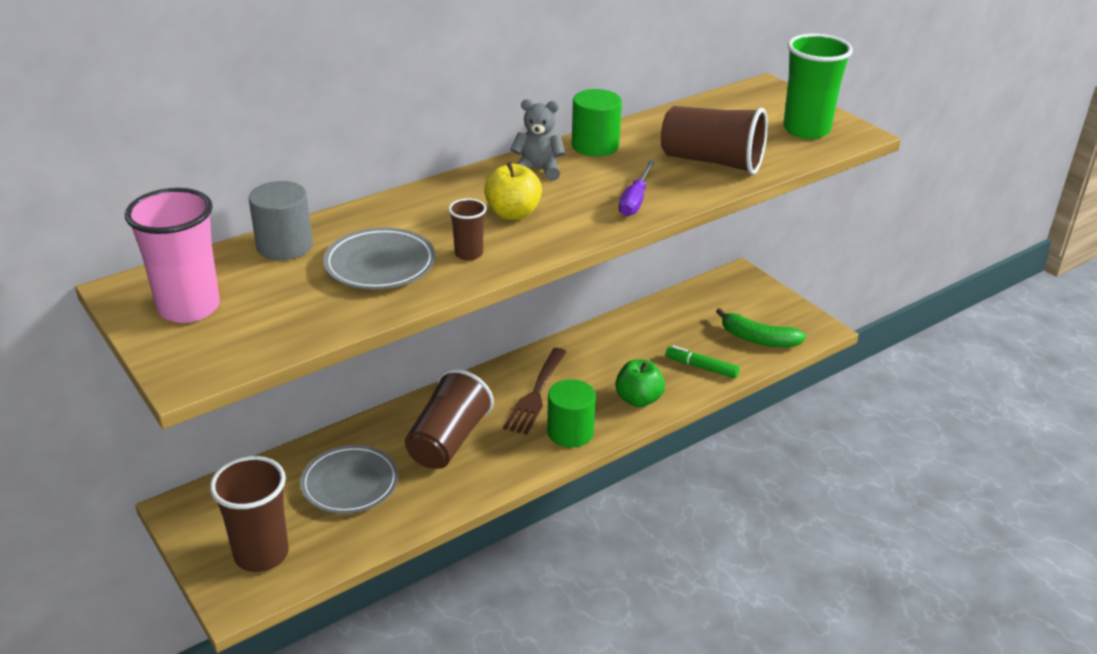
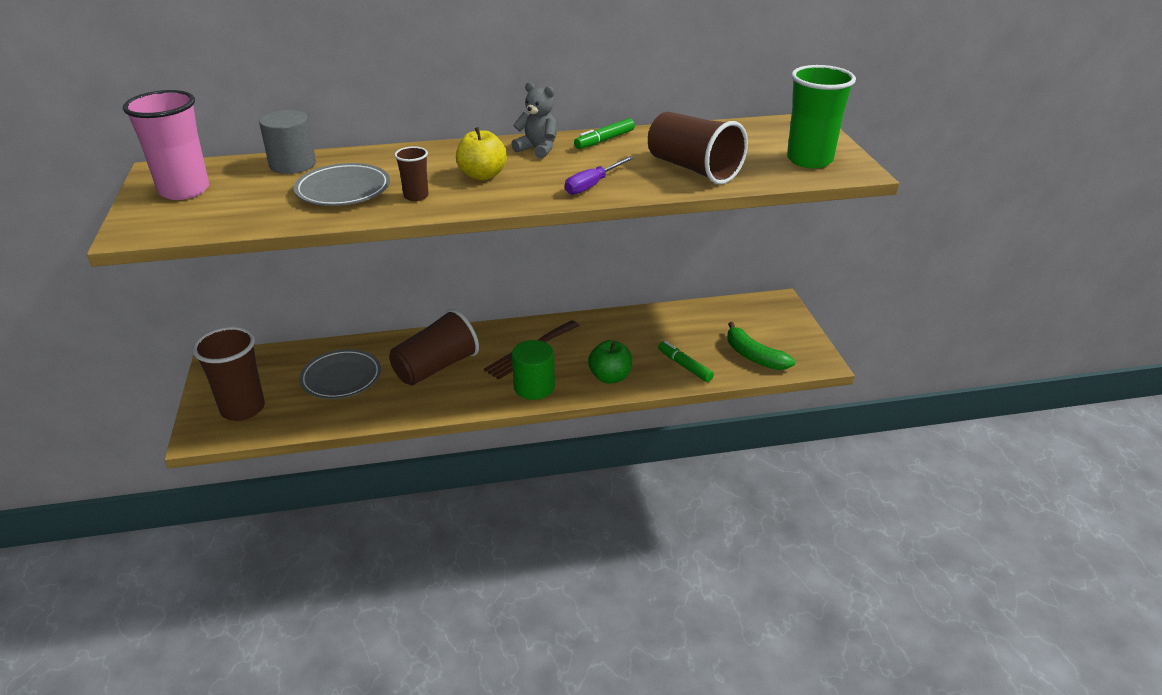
camera: 25 degrees right, 0 degrees up
green cylinder [572,89,622,157] -> green marker [574,118,635,149]

